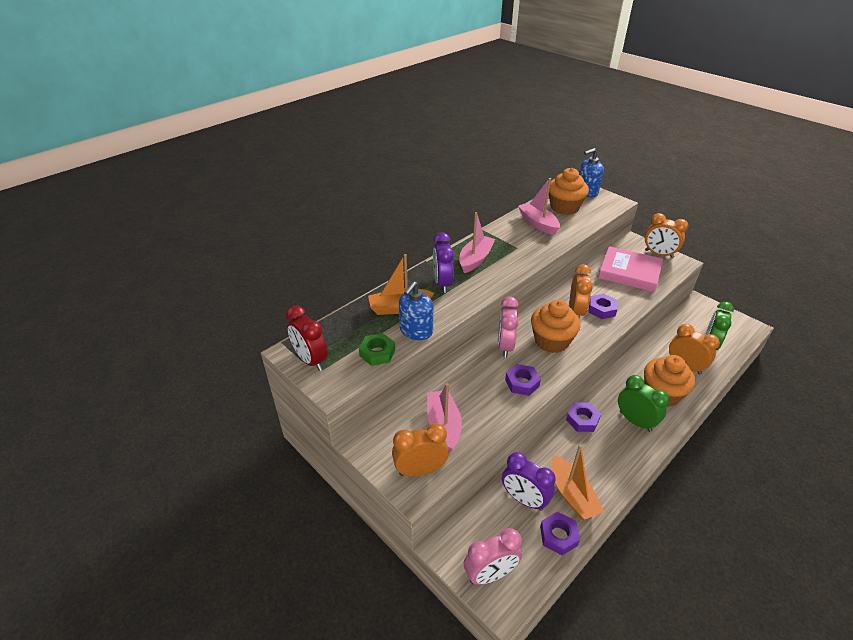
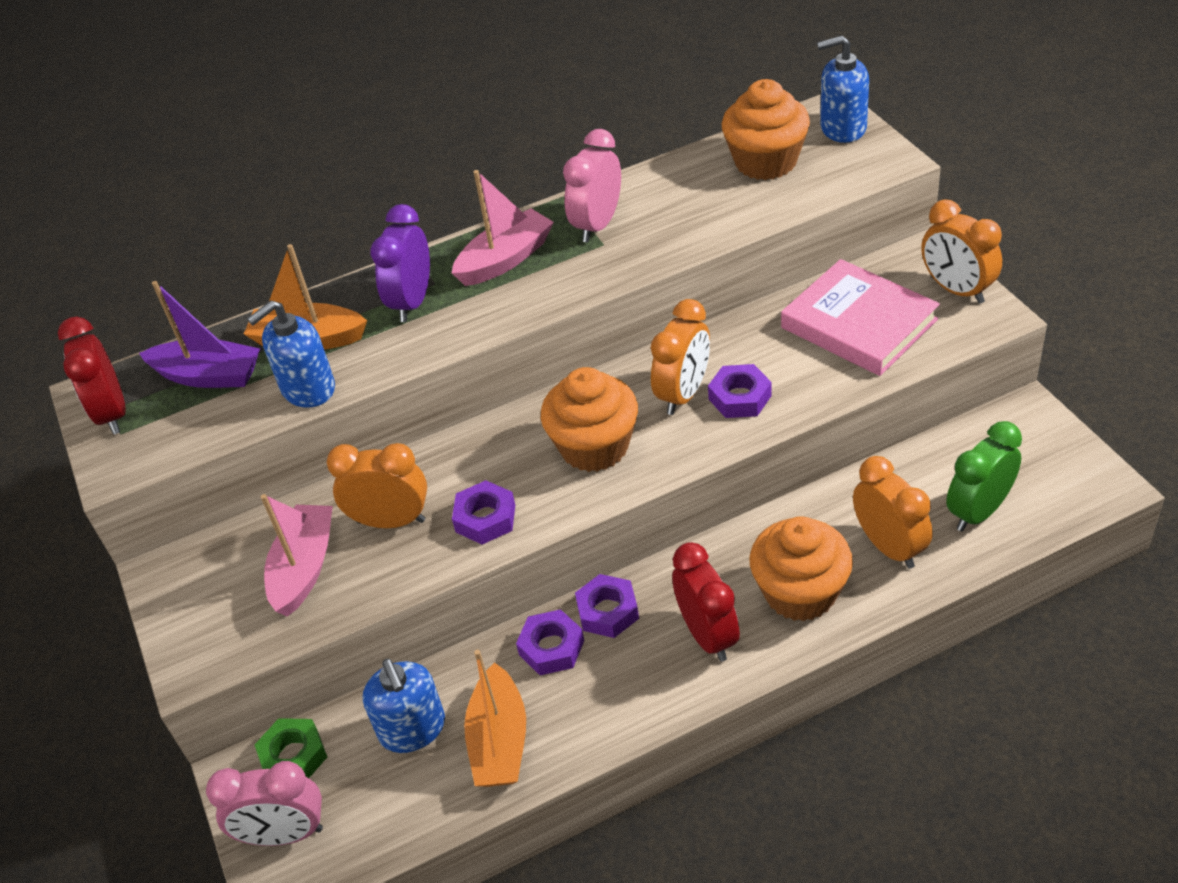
camera: 25 degrees right, 5 degrees up
green nut [359,333,395,366] -> green nut moved to [255,718,327,778]
orange clock [392,423,449,477] -> orange clock moved to [327,443,427,528]
pink clock [498,296,519,358] -> pink clock moved to [563,129,621,243]
purple clock [502,452,555,511] -> blue soap dispenser [363,659,445,753]
pink boat [518,178,560,235] -> none
purple nut [540,512,580,555] -> purple nut moved to [516,609,584,675]
green clock [618,375,670,432] -> red clock [672,542,740,661]
none -> purple boat [139,281,260,388]

